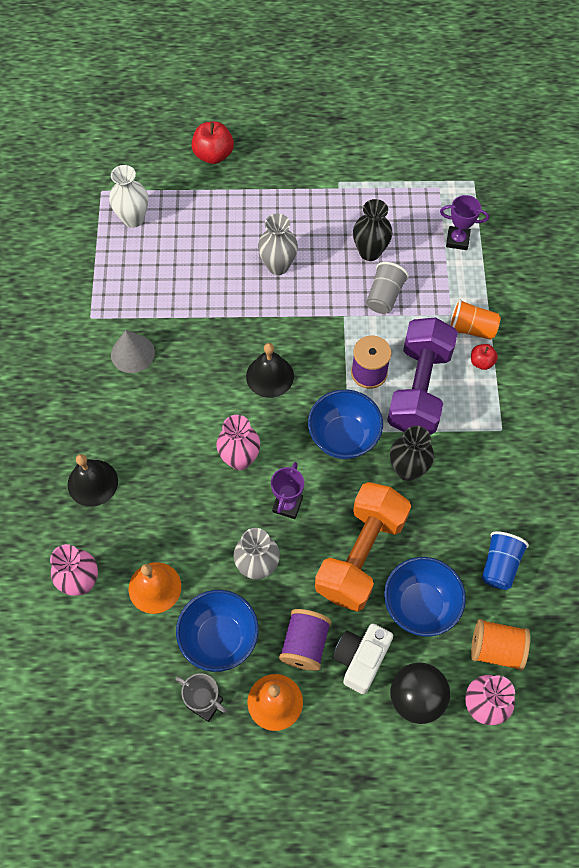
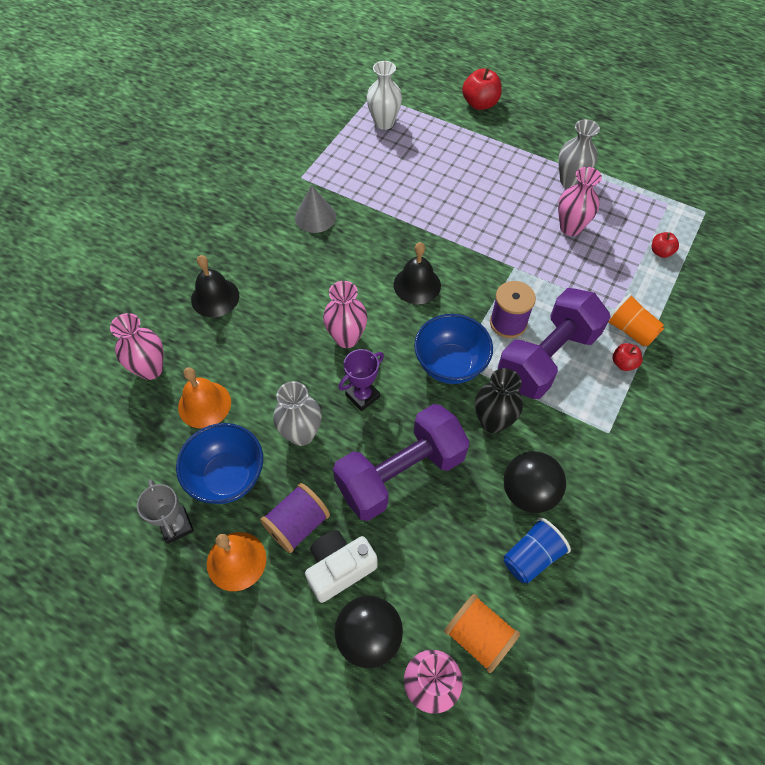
camera: 30 degrees right, 5 degrees down
grey vase [258,214,298,275] -> grey vase moved to [558,119,600,188]
orange dumbbell [315,482,411,612] -> purple dumbbell [333,404,470,521]
black vase [353,199,392,261] -> pink vase [558,167,602,236]
grey cup [366,262,409,314] -> none
blue bowl [384,557,466,637] -> none
purple trophy [440,195,489,250] -> red apple [652,232,679,258]
none -> black ball [504,451,566,513]

